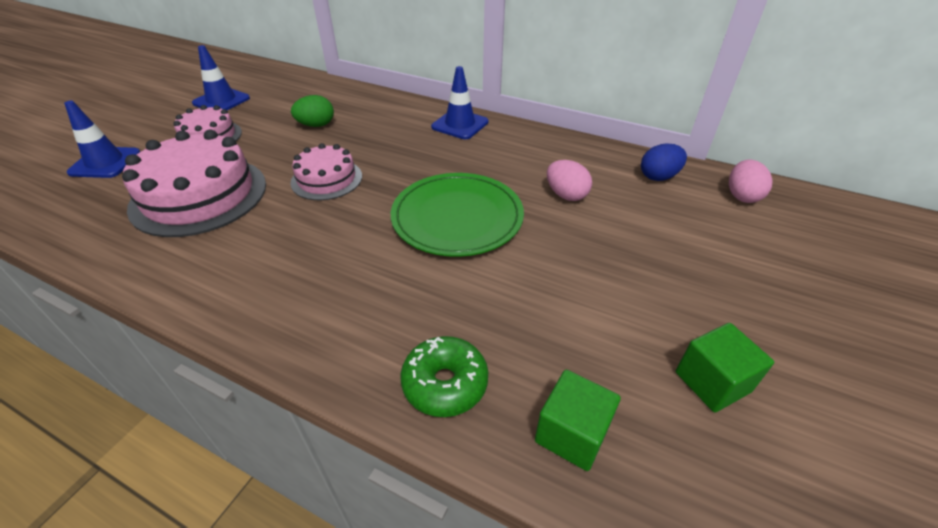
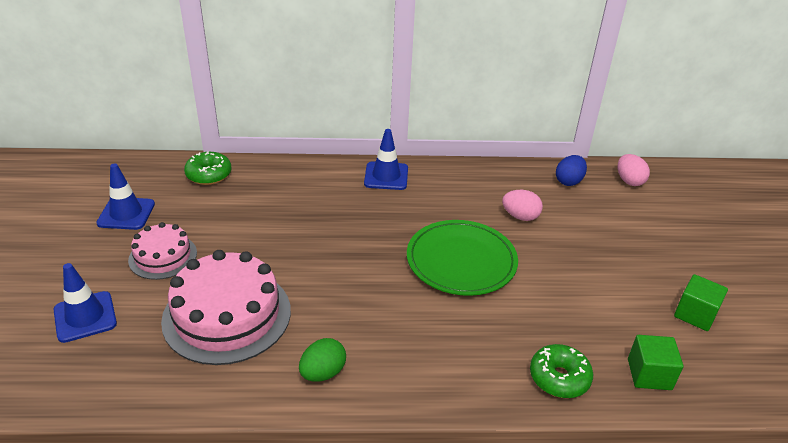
camera: 30 degrees left, 5 degrees down
pink cake [290,143,362,200] -> none
green egg [291,95,334,127] -> green egg moved to [299,338,346,382]
none -> green donut [184,151,232,185]

